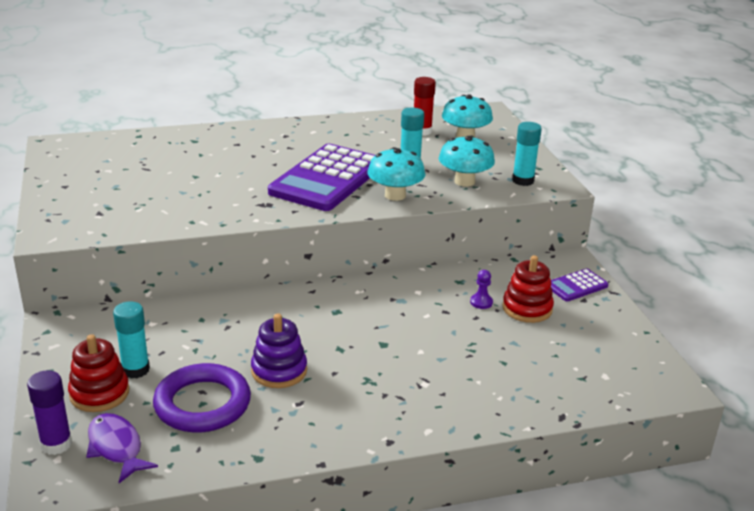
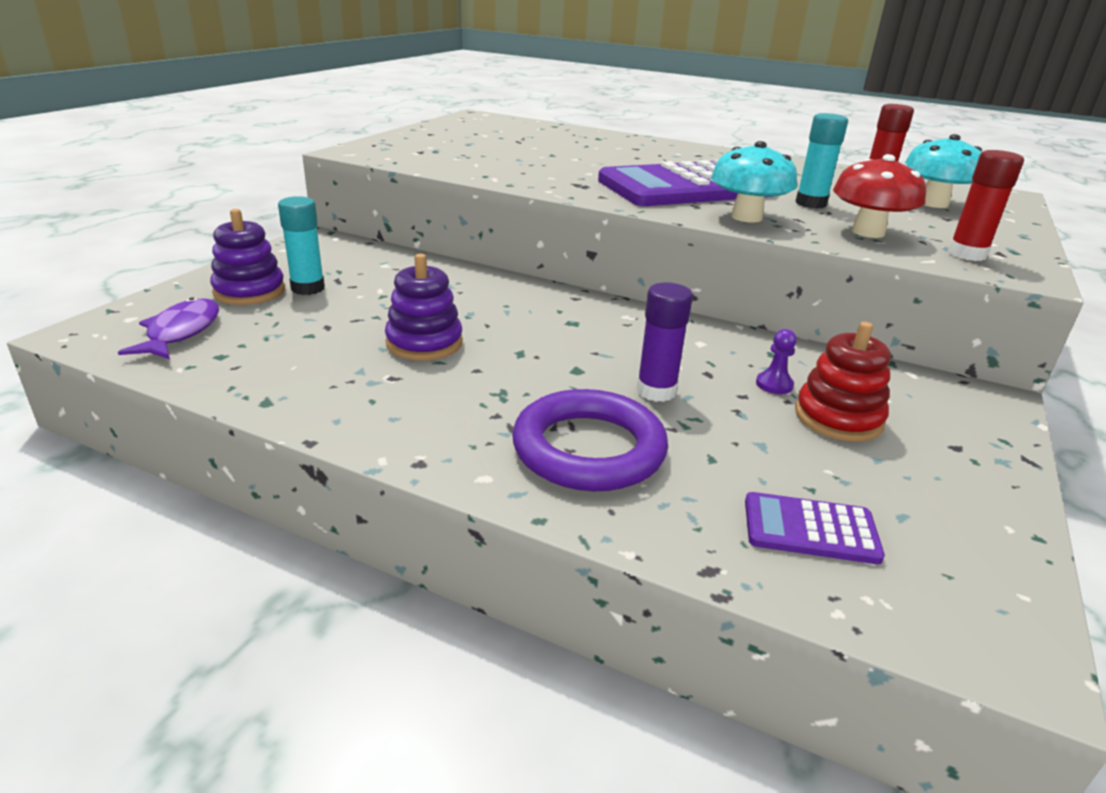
camera: 40 degrees right, 0 degrees up
purple glue stick [27,370,72,455] -> purple glue stick moved to [636,282,693,402]
red stacking toy [68,334,129,412] -> purple stacking toy [210,209,285,305]
purple ring [153,363,251,432] -> purple ring moved to [512,389,668,491]
turquoise mushroom [439,135,495,187] -> red mushroom [833,154,926,238]
turquoise glue stick [512,122,542,186] -> red glue stick [948,150,1024,261]
purple calculator [551,268,609,302] -> purple calculator moved to [745,492,885,564]

